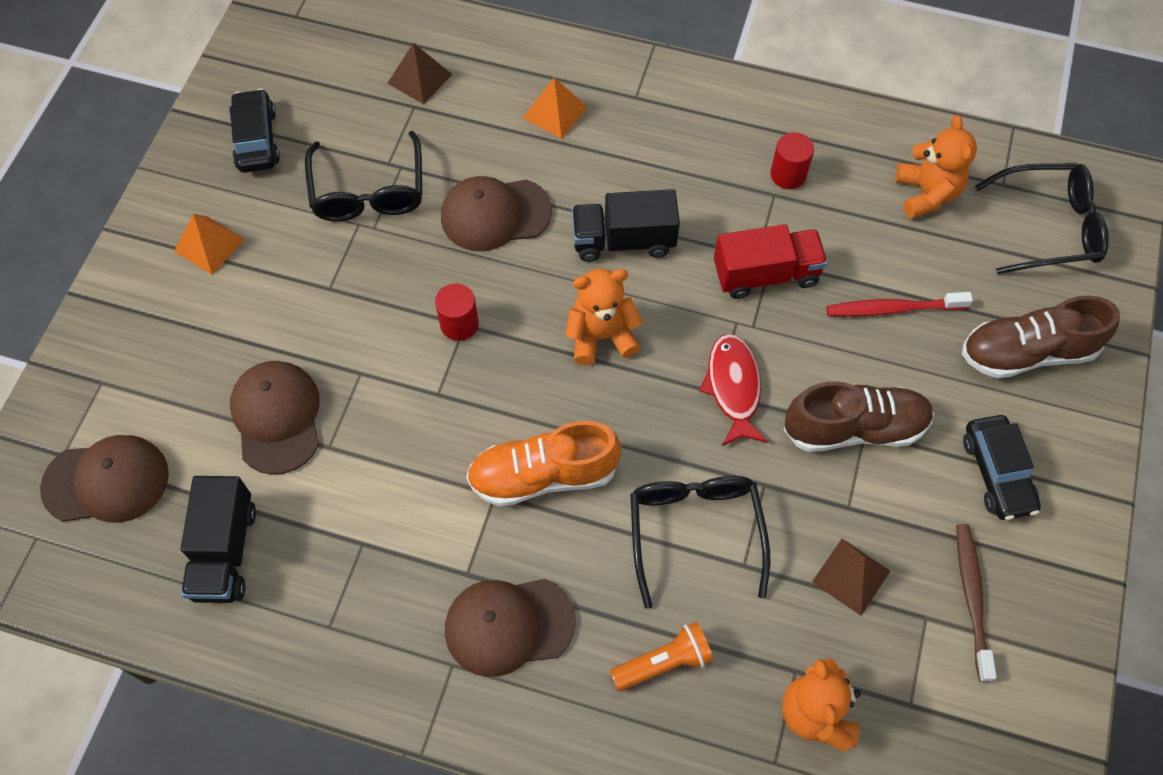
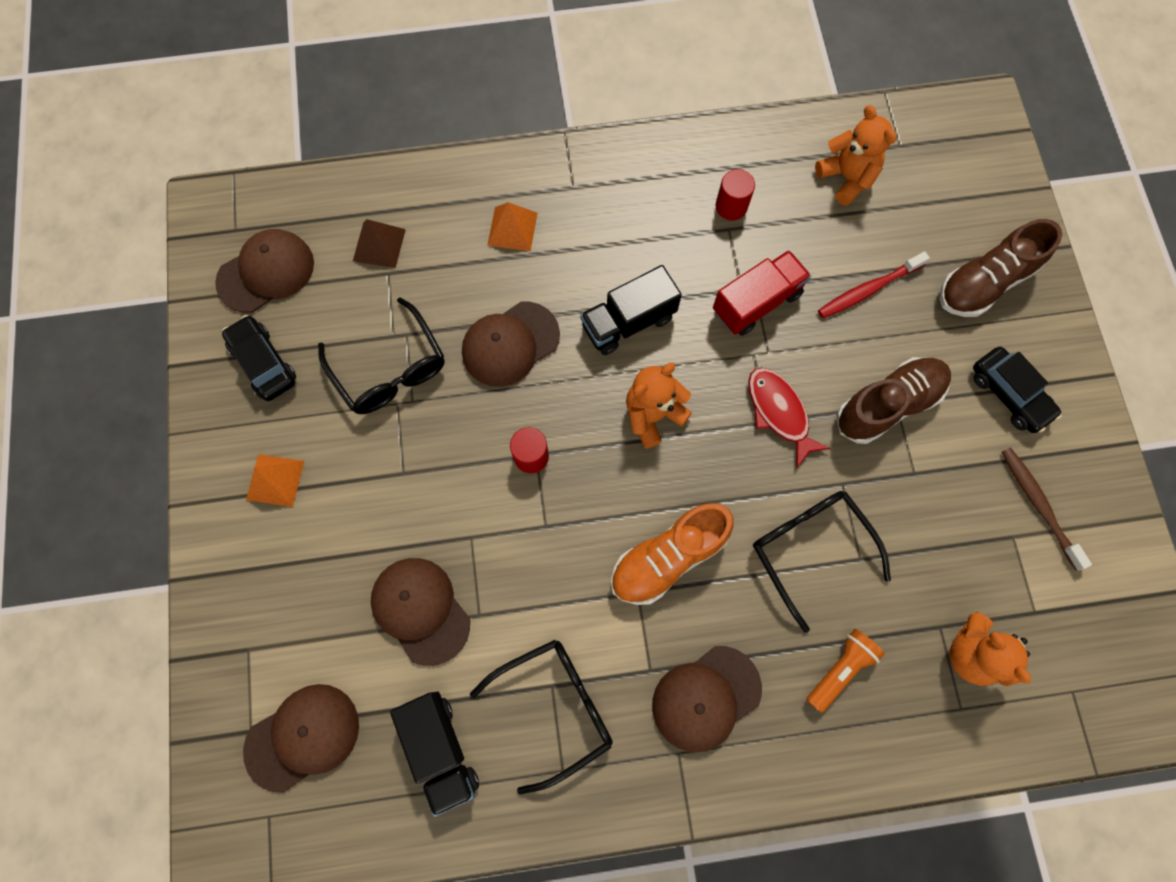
camera: 25 degrees left, 10 degrees up
brown pyramid [812,539,890,616] -> none
black glasses [975,163,1109,274] -> black glasses moved to [470,640,613,795]
none -> brown cap [215,229,314,313]

